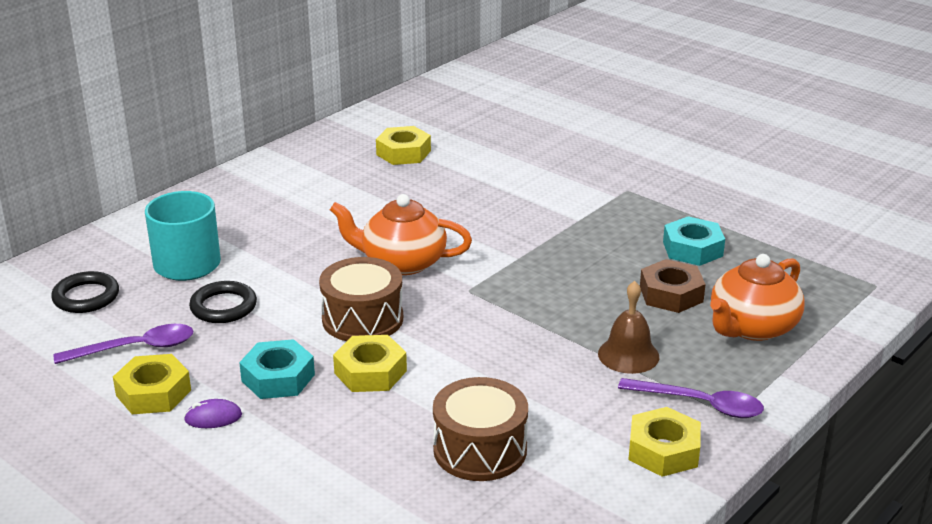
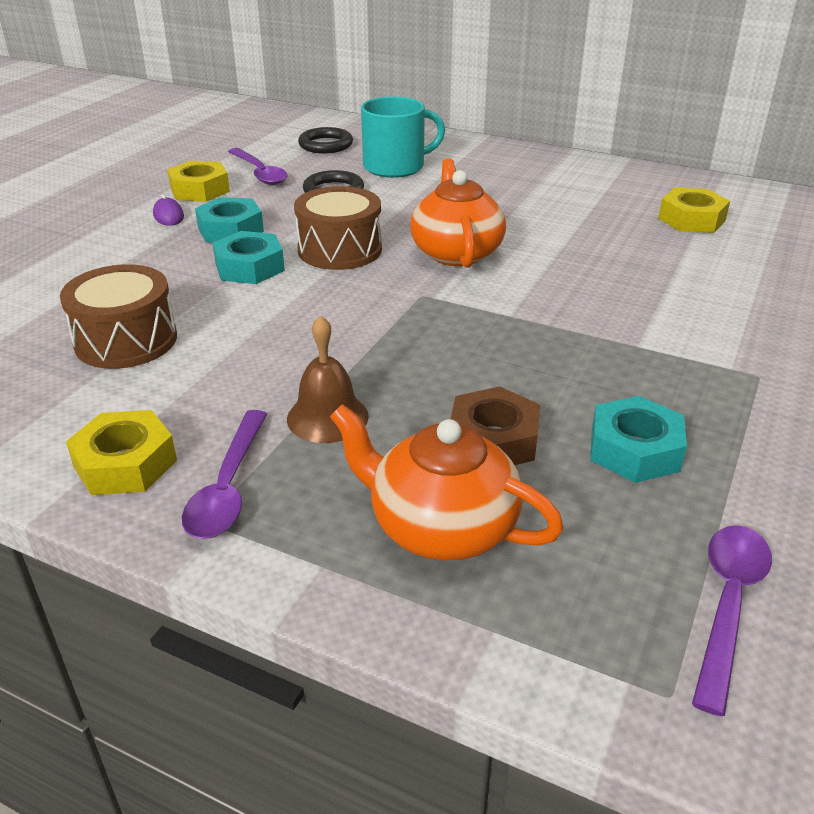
camera: 75 degrees right, 5 degrees up
yellow nut [333,335,407,392] -> turquoise nut [212,231,285,284]
none -> purple spoon [692,525,772,716]

